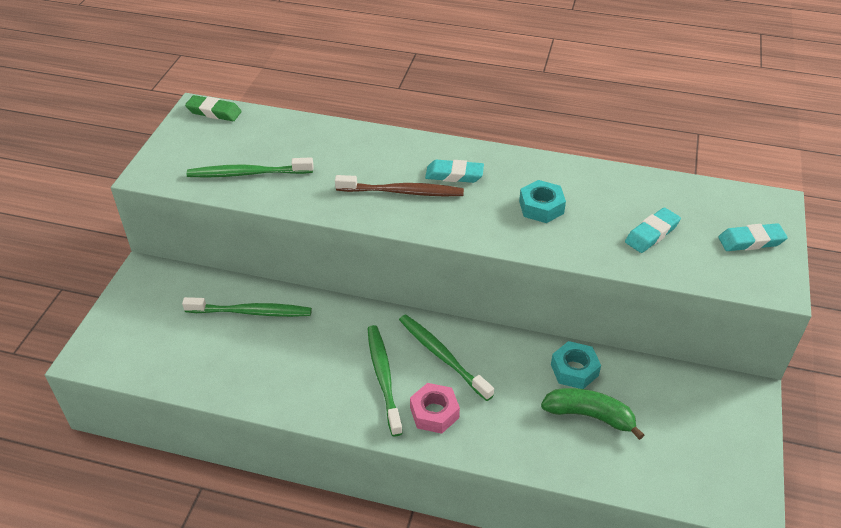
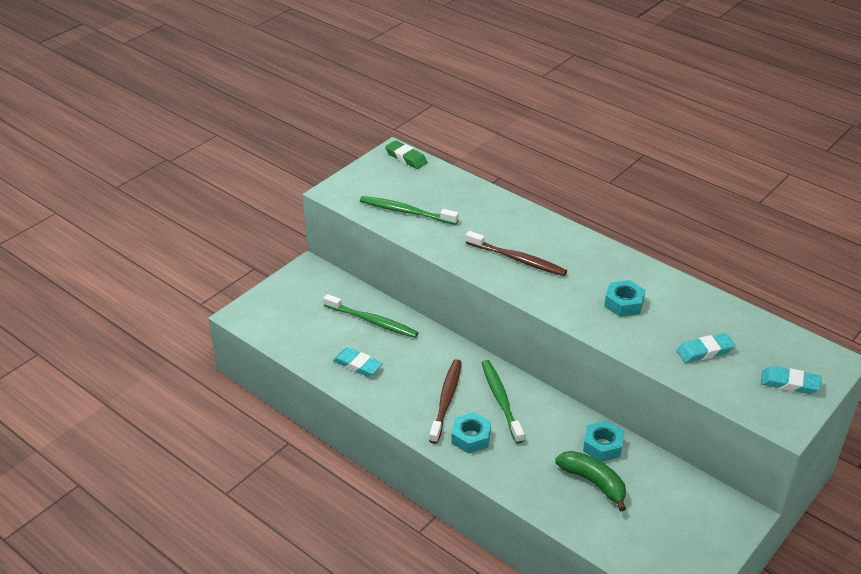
camera: 25 degrees right, 5 degrees down
green toothbrush [367,325,403,437] -> brown toothbrush [429,359,462,444]
pink nut [410,383,460,434] -> turquoise nut [451,412,491,454]
turquoise eraser [425,160,484,183] -> turquoise eraser moved to [333,347,383,377]

